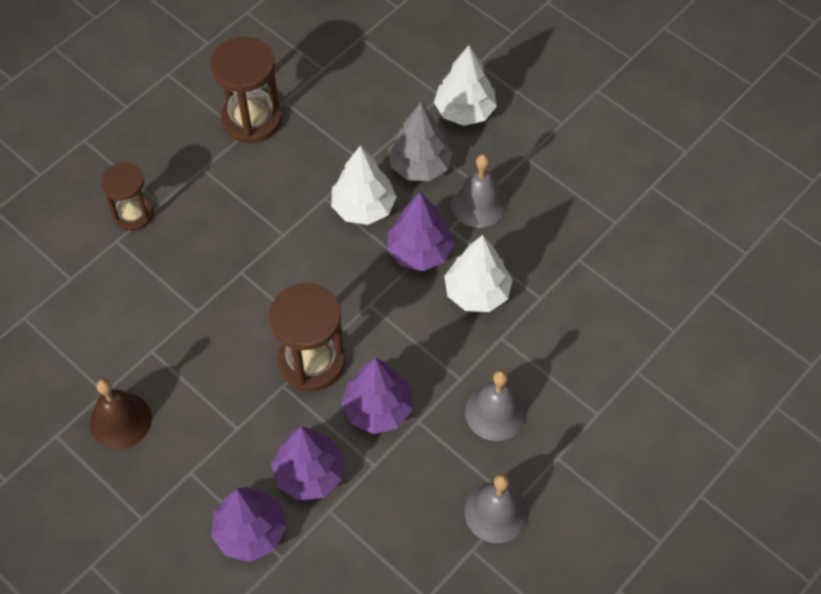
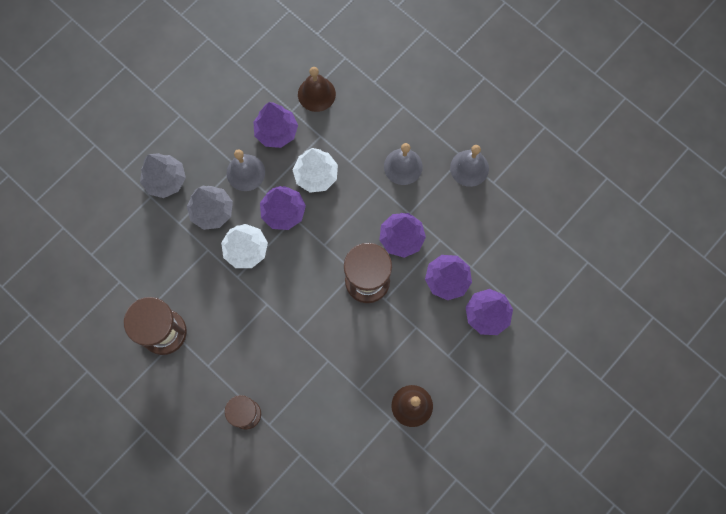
camera: 90 degrees left, 15 degrees up
white tree [434,45,497,126] -> grey tree [140,153,186,198]
none -> purple tree [253,102,298,148]
none -> brown bell [298,67,336,112]

